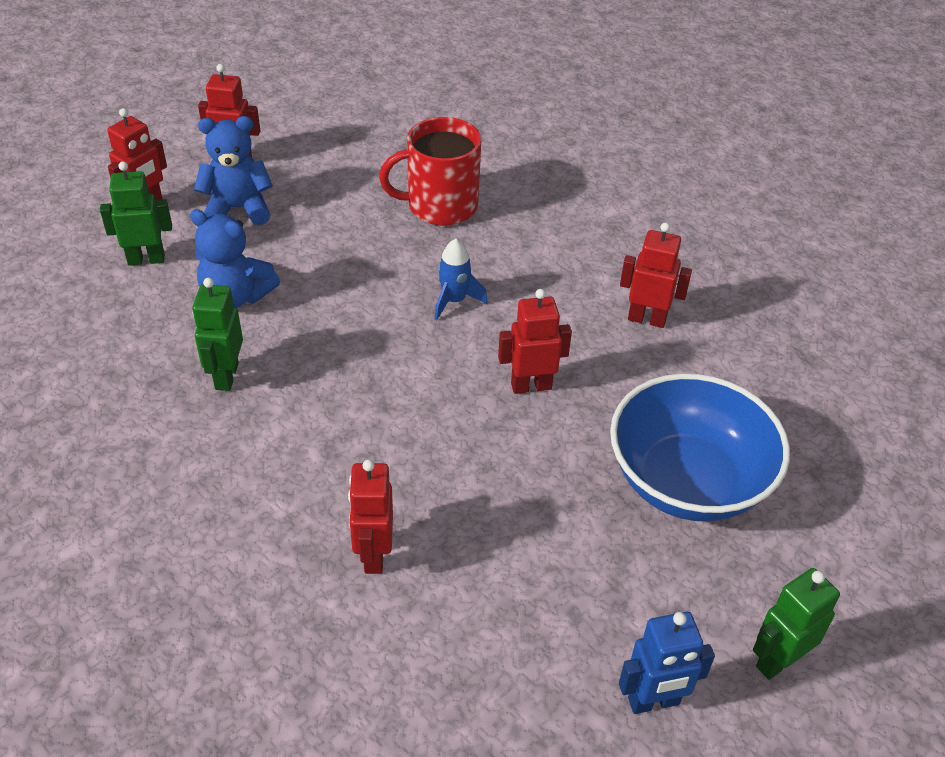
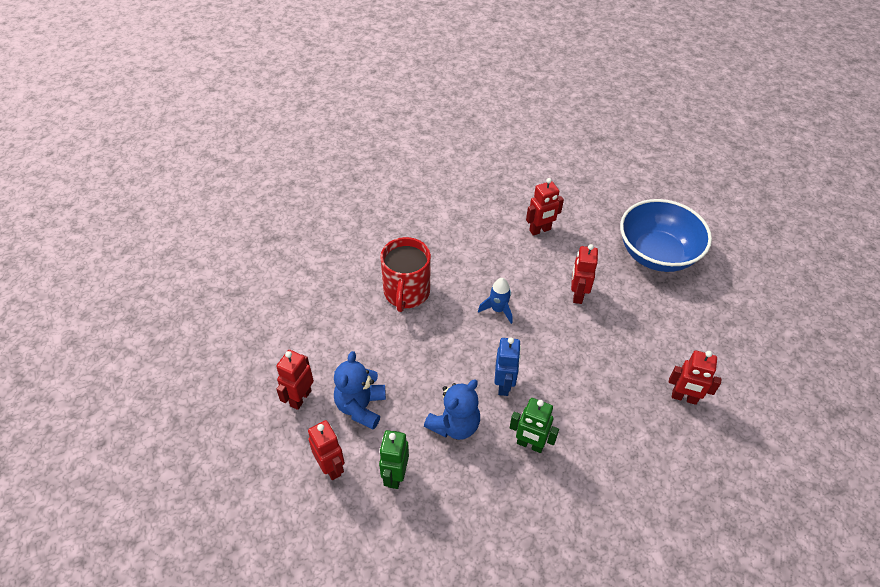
camera: 70 degrees left, 5 degrees up
blue robot [619,612,715,714] -> blue robot moved to [494,337,521,396]
red robot [620,222,692,328] -> red robot turned 150 degrees counterclockwise [526,178,564,236]
green robot [753,568,840,680] -> none

